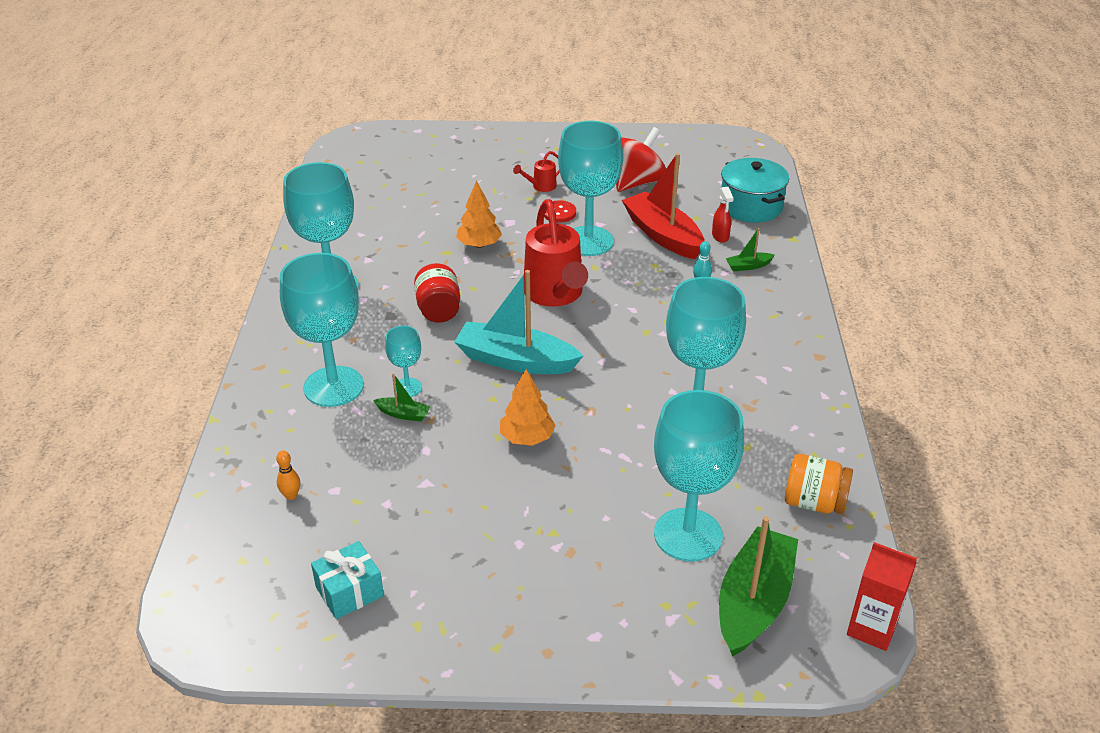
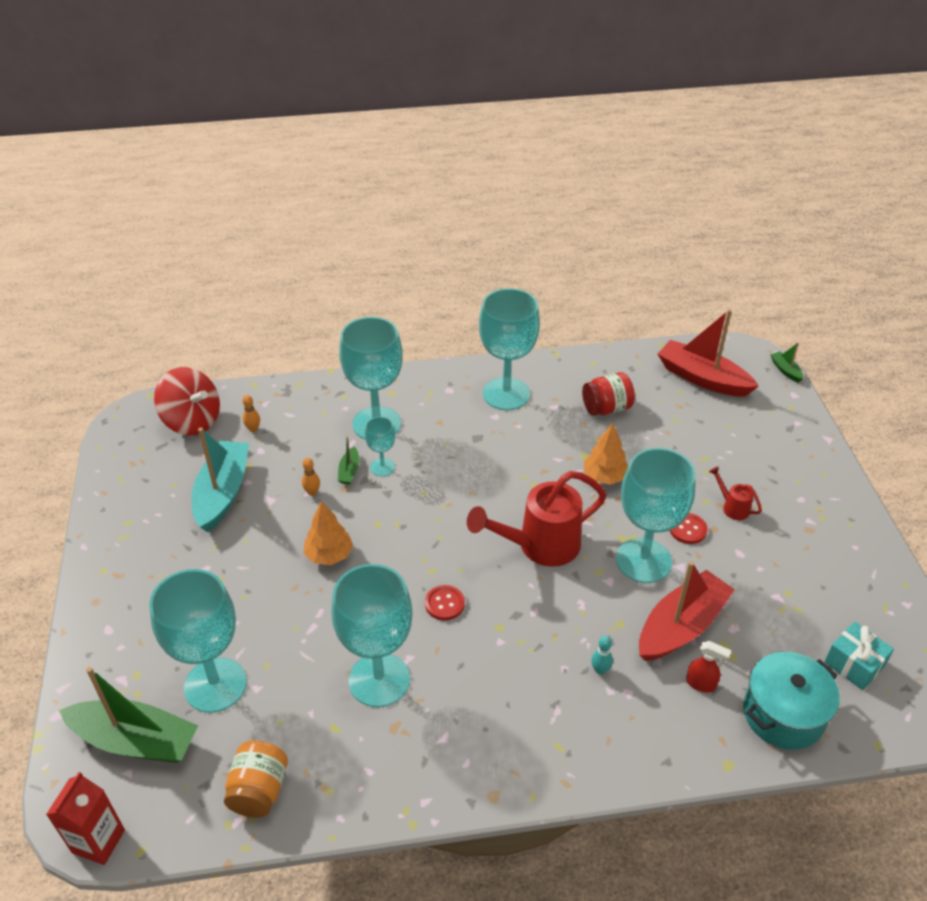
camera: 80 degrees right, 5 degrees up
turquoise gift [311,541,384,619] -> turquoise gift moved to [824,622,894,690]
red jar [414,263,460,323] -> red jar moved to [582,372,635,415]
turquoise boat [454,270,583,374] -> turquoise boat moved to [192,428,249,532]
red spinning top [616,127,666,192] -> red spinning top moved to [154,367,220,436]
red spray bottle [712,187,733,243] -> red spray bottle turned 135 degrees counterclockwise [686,641,731,693]
green boat [726,228,775,271] -> green boat moved to [770,343,803,383]
none -> orange bowling pin [302,458,320,496]
none -> red button [425,585,465,620]
none -> red boat [658,309,759,397]

